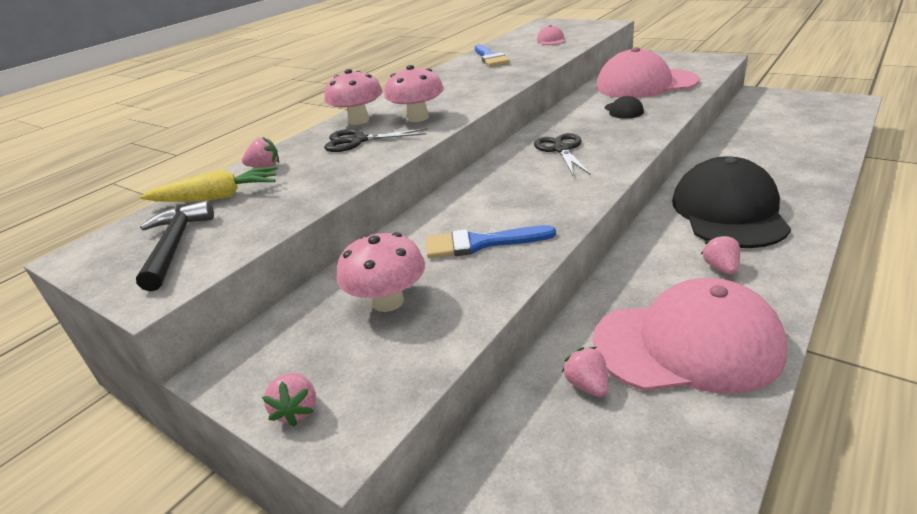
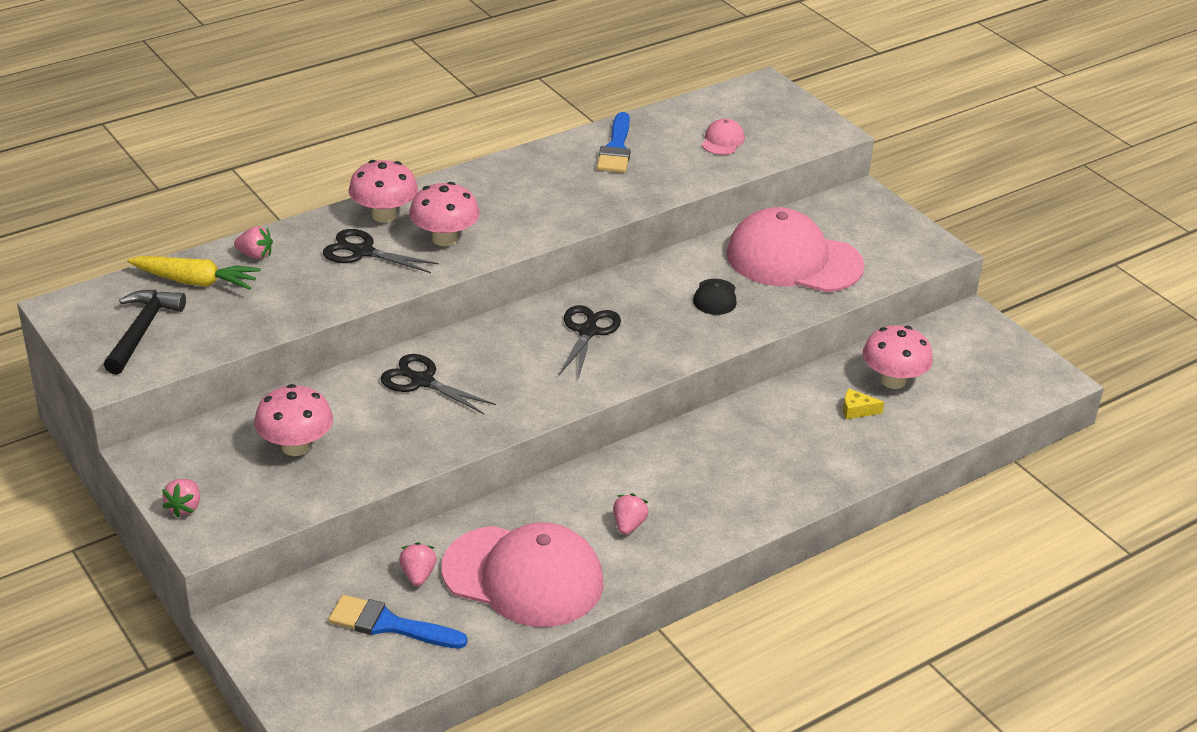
camera: 15 degrees right, 5 degrees up
blue brush [426,225,556,258] -> blue brush moved to [328,595,467,649]
black cap [672,157,791,248] -> none
none -> black scissors [380,354,496,414]
none -> yellow cheese [843,388,884,419]
none -> pink mushroom [863,325,933,389]

